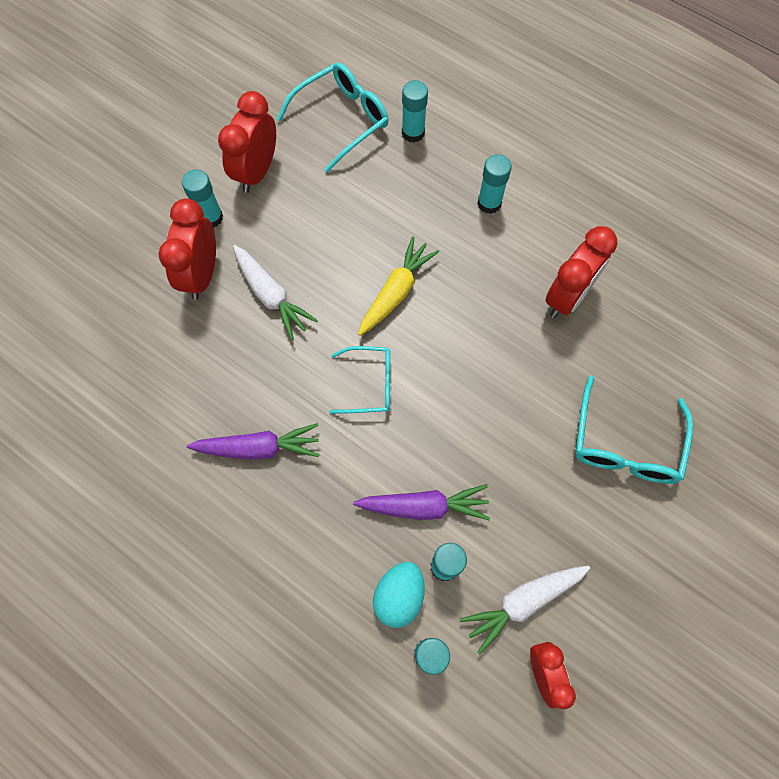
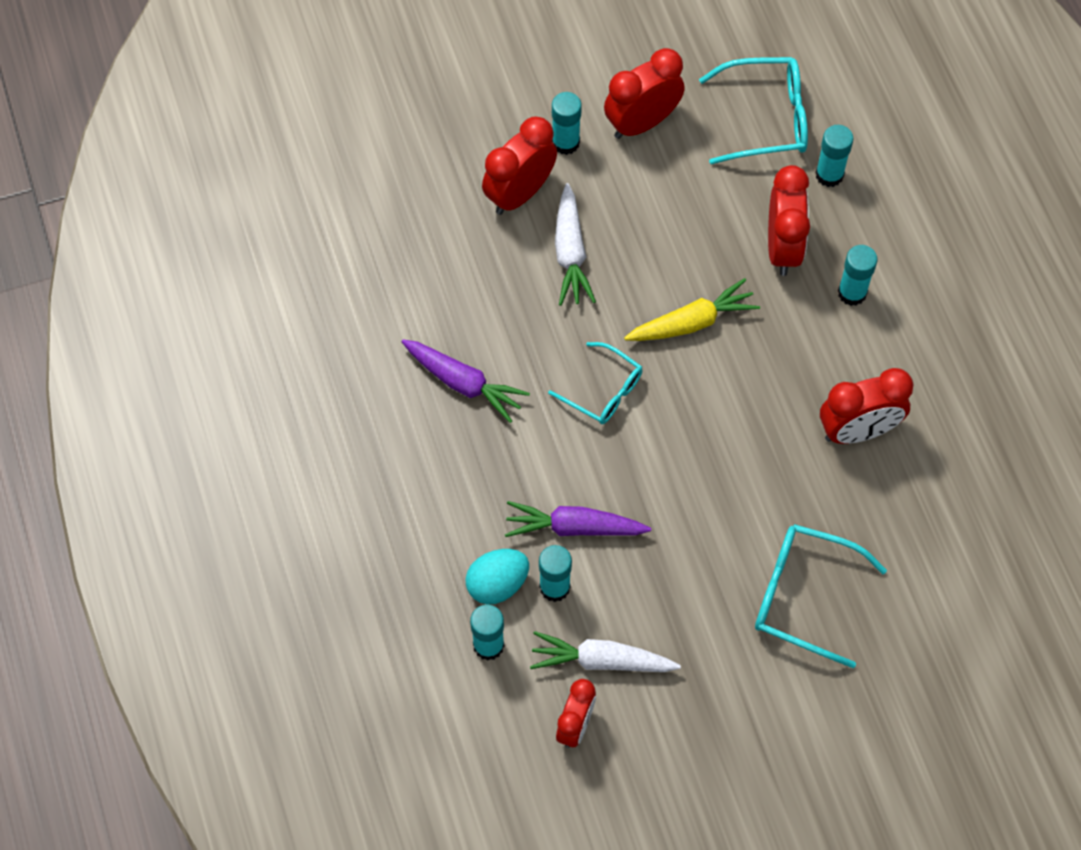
camera: 35 degrees right, 5 degrees down
purple carrot [353,484,490,520] -> purple carrot turned 150 degrees clockwise [505,501,651,537]
turquoise glasses [575,376,693,484] -> turquoise glasses turned 60 degrees clockwise [755,524,887,668]
none -> red clock [768,165,810,276]

